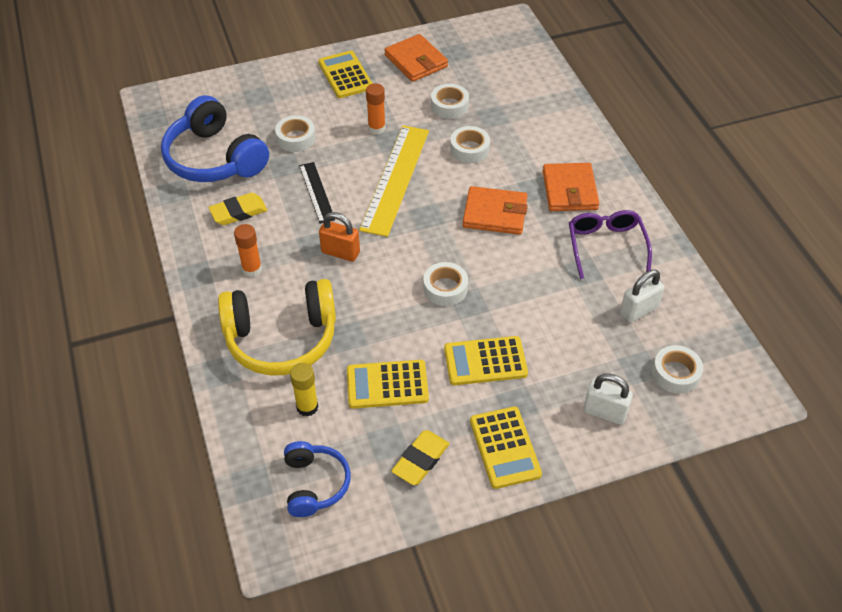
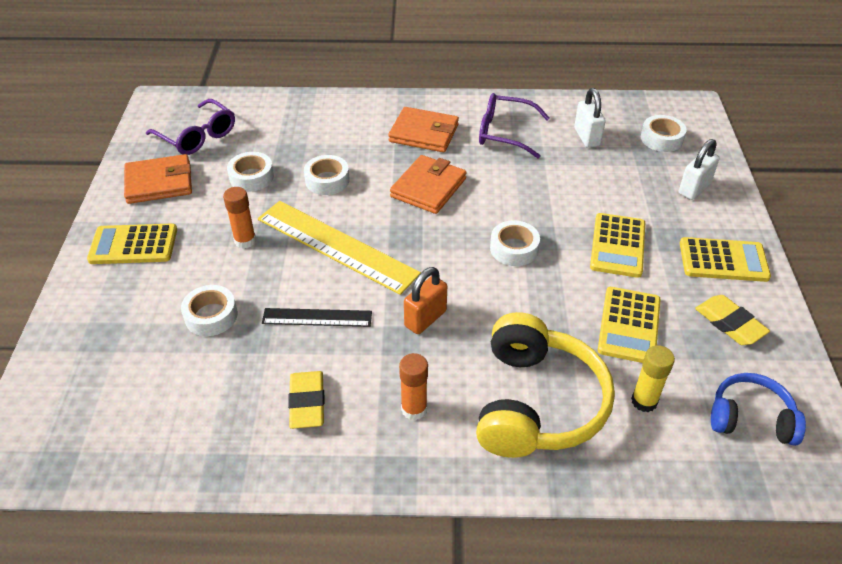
camera: 70 degrees left, 5 degrees down
blue headphones [161,95,269,182] -> none
none -> purple glasses [146,99,235,155]

